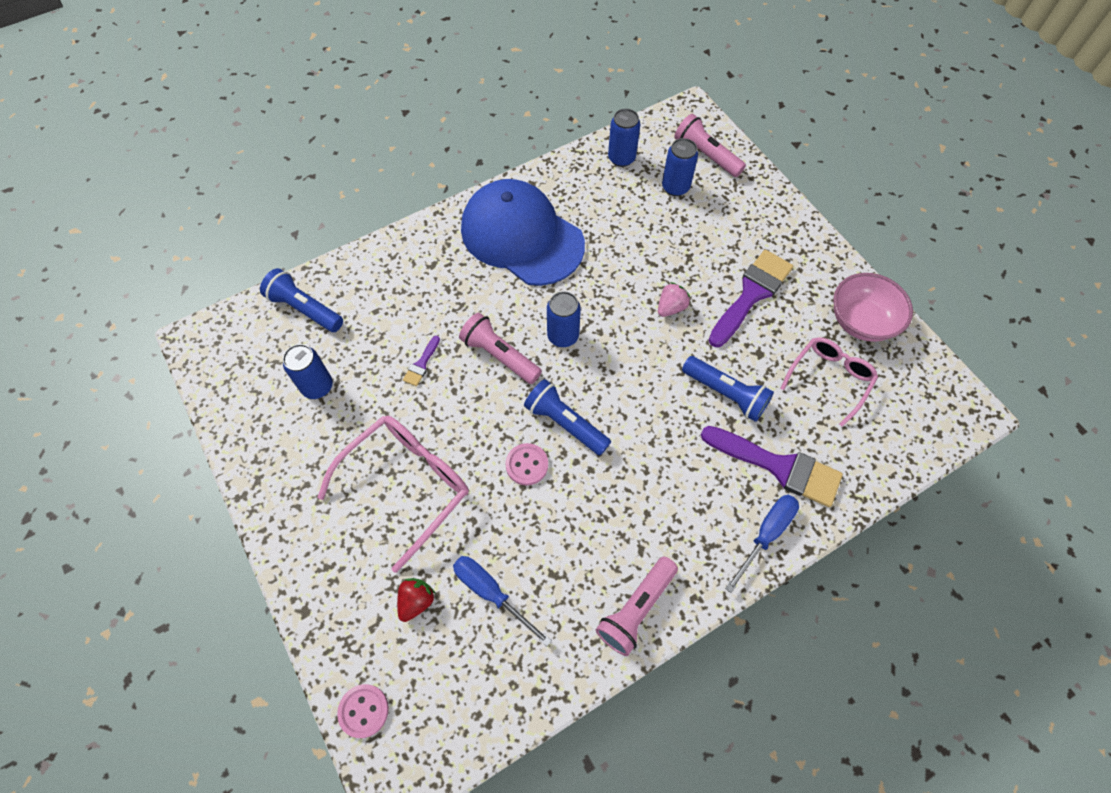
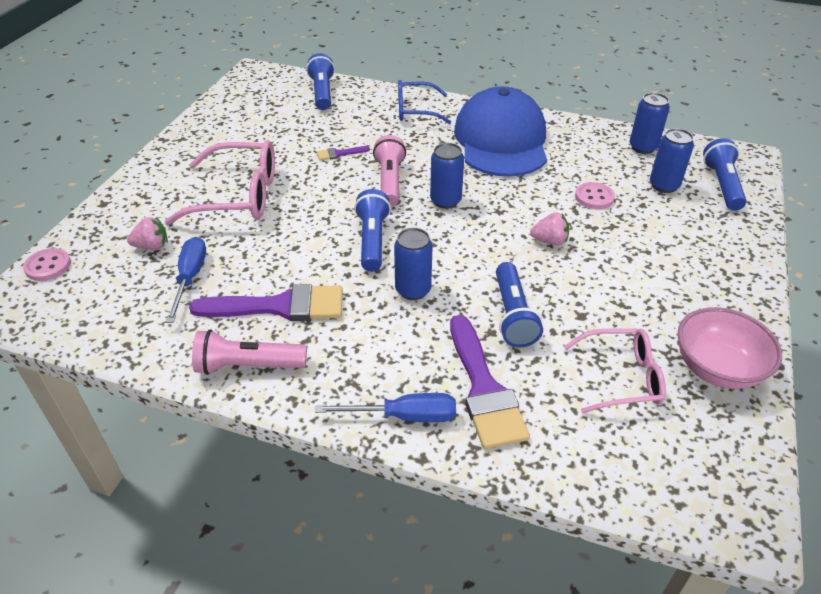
camera: 50 degrees right, 20 degrees down
blue can [283,344,333,399] -> blue can moved to [394,228,433,300]
red strawberry [397,578,436,622] -> pink strawberry [127,217,168,250]
pink button [505,443,548,486] -> pink button moved to [575,182,615,209]
pink flashlight [674,114,746,177] -> blue flashlight [703,138,746,211]
purple brush [709,250,793,347] -> purple brush moved to [189,284,343,321]
none -> blue glasses [398,80,451,124]

